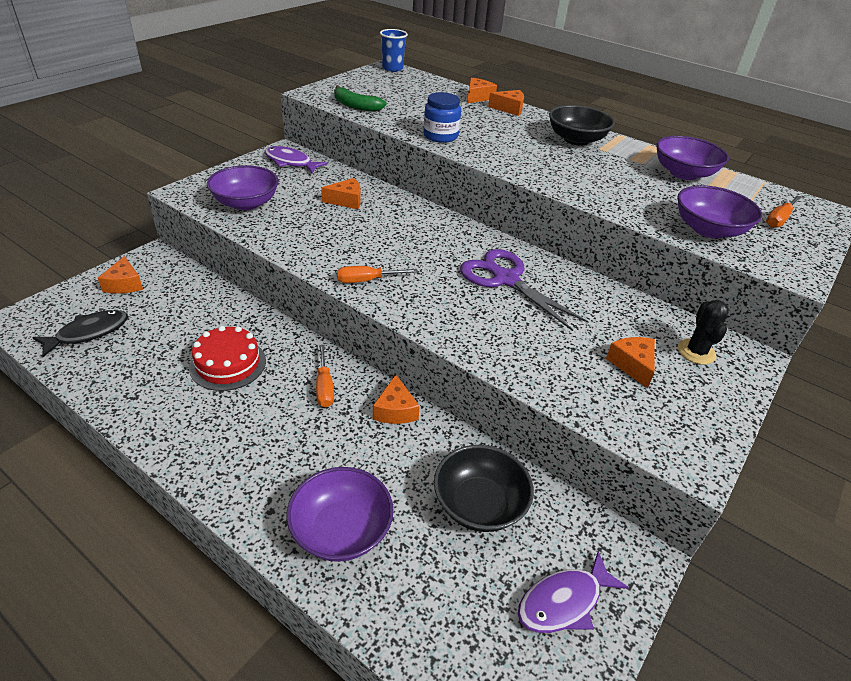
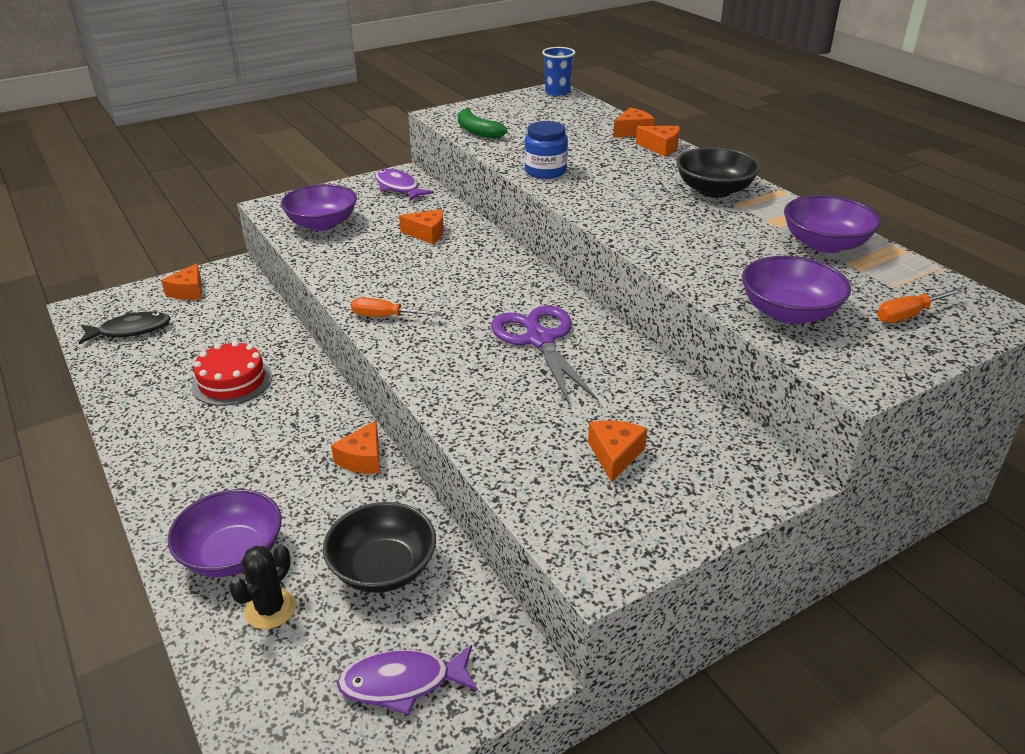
camera: 25 degrees right, 5 degrees down
orange screwdriver [316,345,334,407] -> none
black cactus [678,300,729,365] -> black cactus moved to [229,545,296,629]

